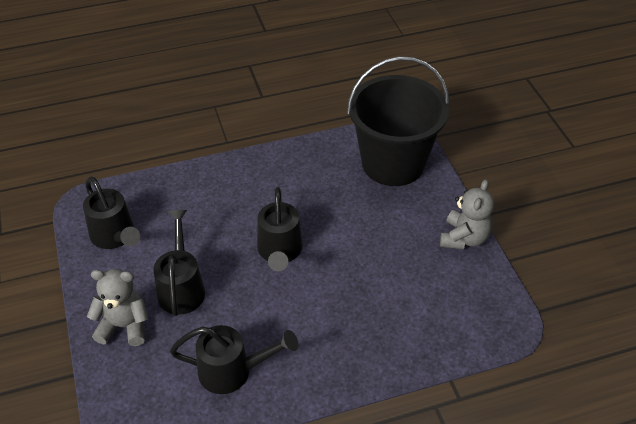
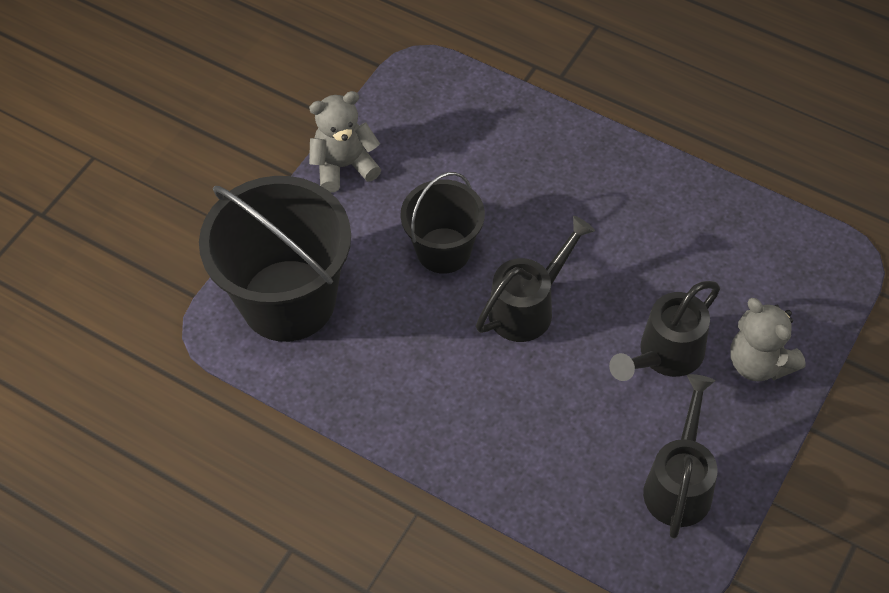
camera: 130 degrees left, 10 degrees up
black watering can [170,325,298,394] -> none
none -> black bucket [400,172,485,274]

